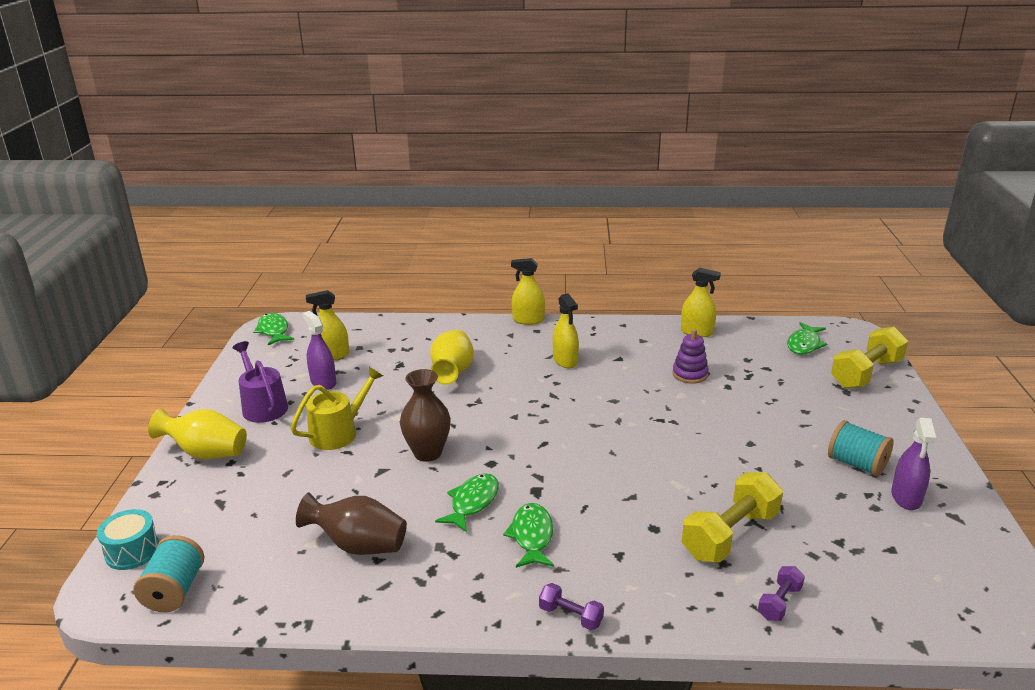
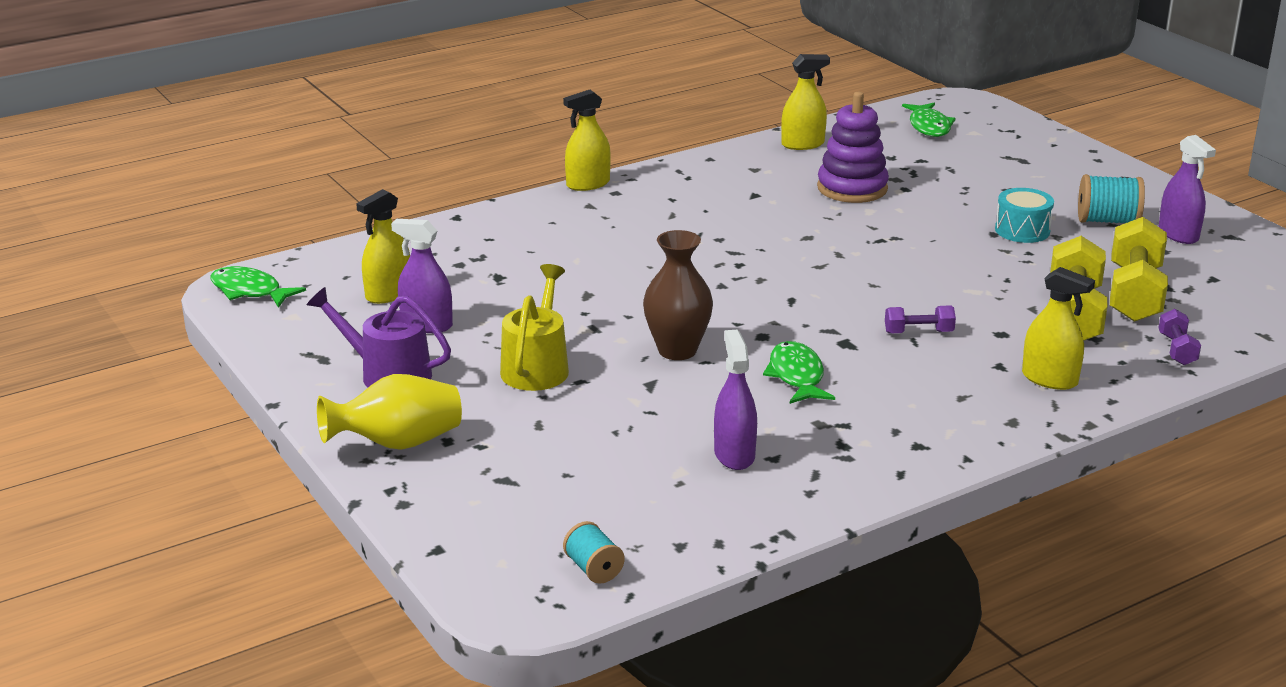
camera: 35 degrees left, 0 degrees up
turquoise drum [97,509,159,570] -> turquoise drum moved to [995,188,1054,243]
turquoise spool [133,535,204,612] -> turquoise spool [563,521,625,584], size x0.64
brown vase [296,493,407,555] -> purple spray bottle [714,330,757,470]
yellow vase [430,330,474,385] -> none
green fish [503,503,554,568] -> none
purple dumbbell [539,583,604,630] -> purple dumbbell moved to [885,305,956,334]
yellow spray bottle [553,294,579,368] -> yellow spray bottle moved to [1022,267,1095,390]
purple stacking toy [672,329,709,384] -> purple stacking toy [817,92,889,203], size x1.51
yellow dumbbell [831,327,908,389] -> yellow dumbbell moved to [1110,217,1168,322]

